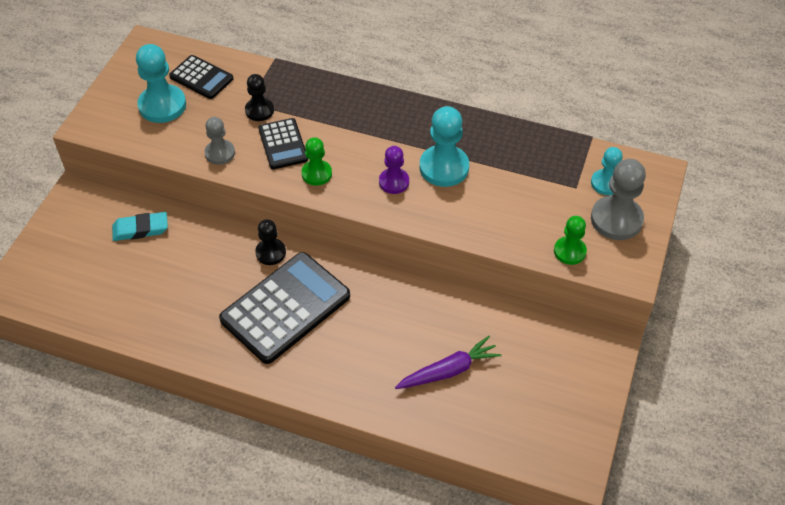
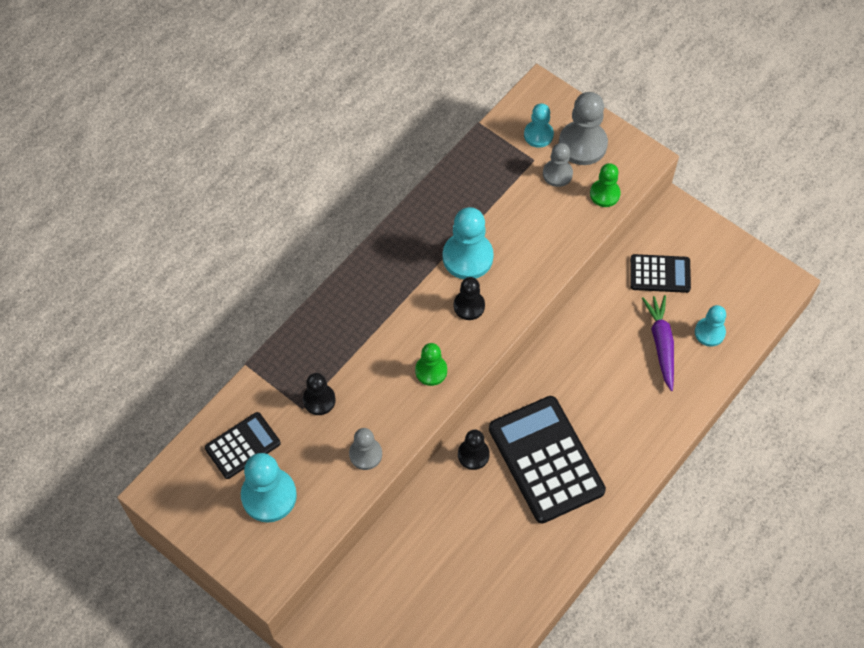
camera: 70 degrees left, 10 degrees up
turquoise eraser [112,212,168,241] -> none
black calculator [258,118,308,169] -> black calculator moved to [630,254,691,293]
purple pawn [379,146,409,194] -> black pawn [454,277,485,320]
none -> grey pawn [543,143,573,187]
none -> turquoise pawn [695,305,726,347]

